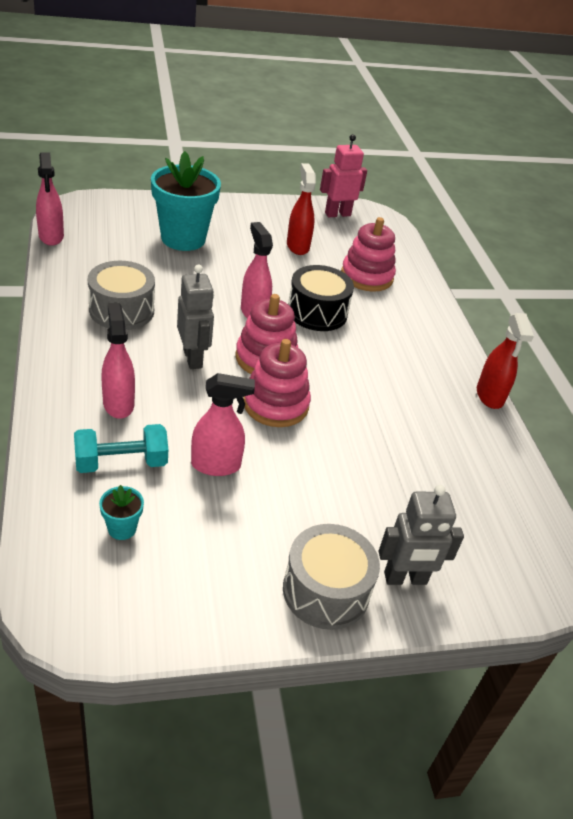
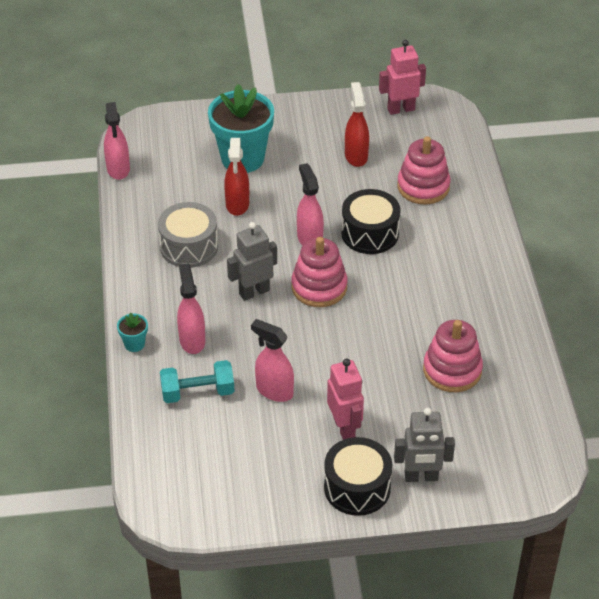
camera: 10 degrees right, 5 degrees up
turquoise flower pot [99,485,144,540] -> turquoise flower pot moved to [117,313,148,352]
grey robot [177,265,214,369] -> grey robot turned 105 degrees counterclockwise [227,222,277,301]
pink spray bottle [191,373,255,476] -> pink spray bottle turned 150 degrees counterclockwise [251,319,294,402]
pink stacking toy [243,339,311,427] -> pink stacking toy moved to [423,320,483,392]
grey drum [283,524,380,630] -> black drum [324,437,392,516]
red spray bottle [477,313,534,409] -> red spray bottle moved to [224,138,249,216]
none -> pink robot [327,359,364,440]

